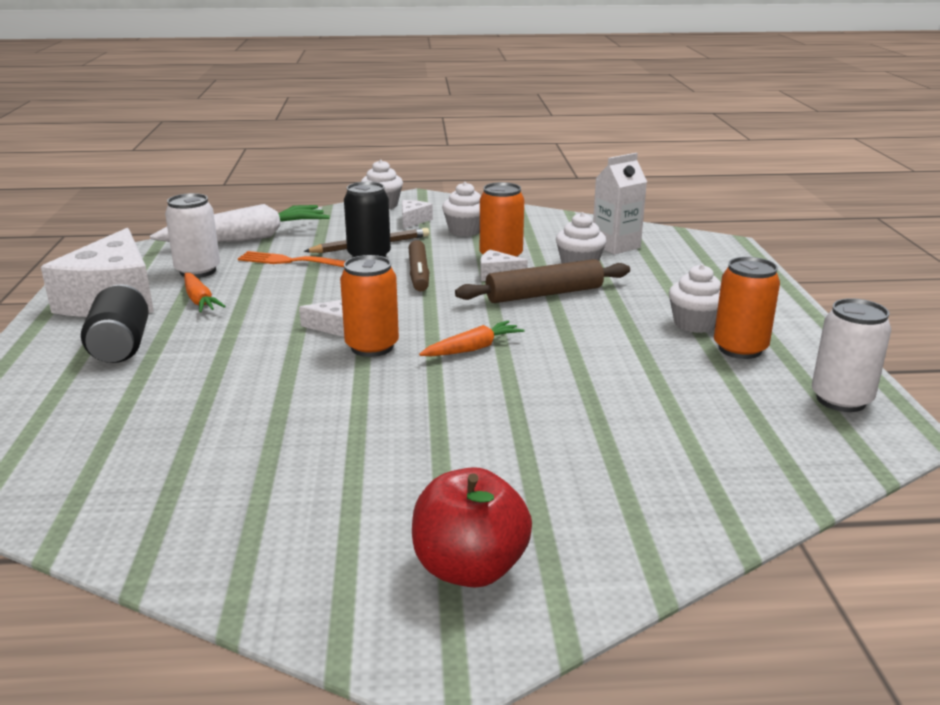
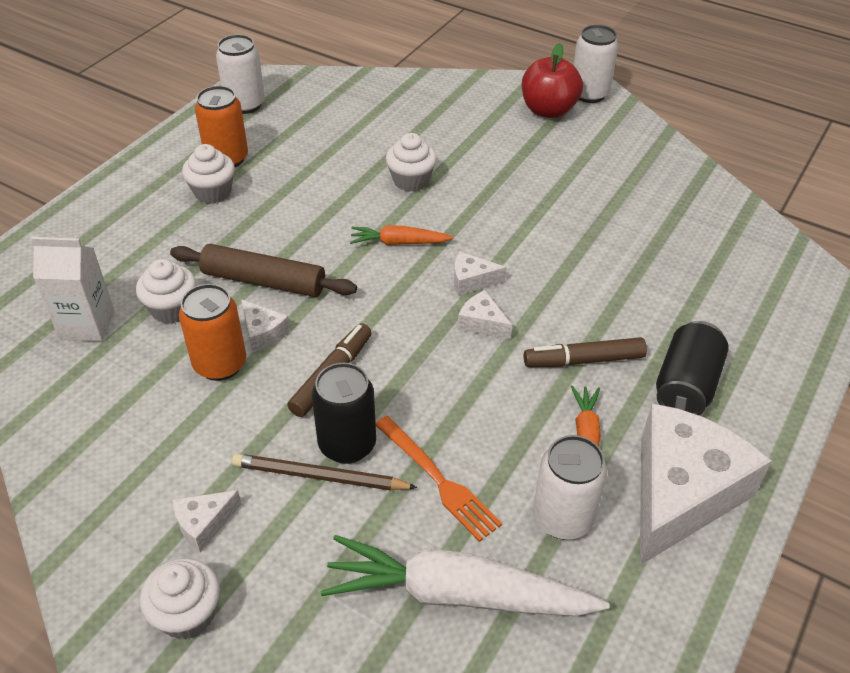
camera: 145 degrees left, 20 degrees up
orange can [340,255,399,357] -> white cheese [454,251,506,296]
white cupcake [442,182,481,236] -> white cupcake moved to [386,133,437,192]
none -> brown marker [524,337,647,367]
none -> white can [573,25,618,103]

